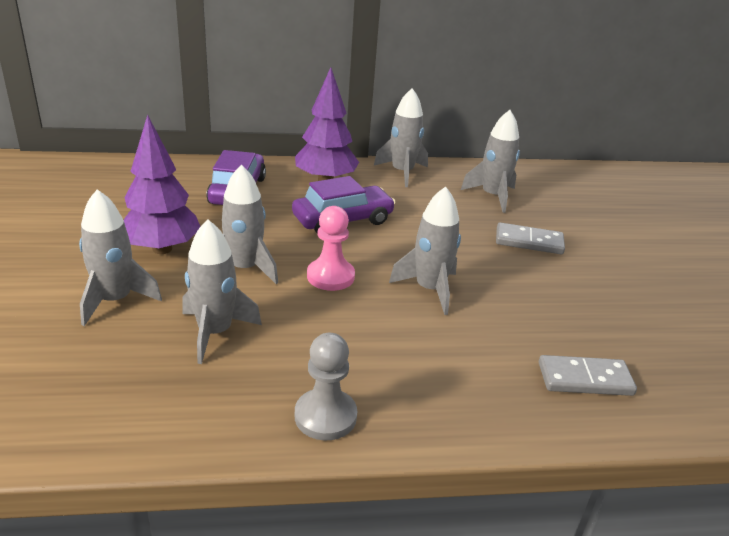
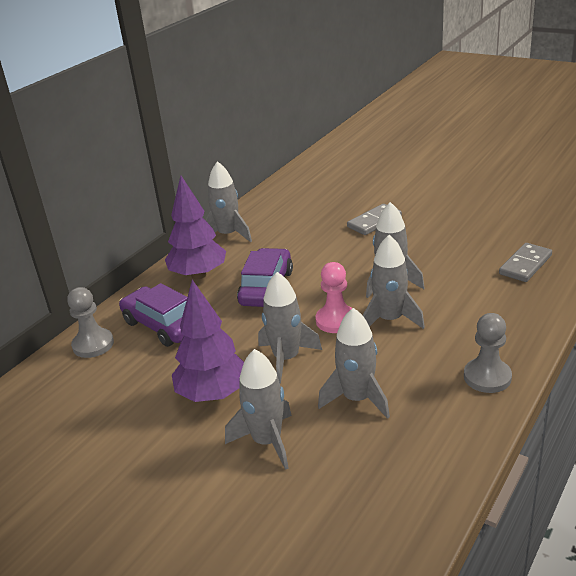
camera: 45 degrees left, 0 degrees up
grey rocket [461,110,520,213] -> grey rocket moved to [363,235,425,329]
none -> grey pawn [67,287,114,358]

